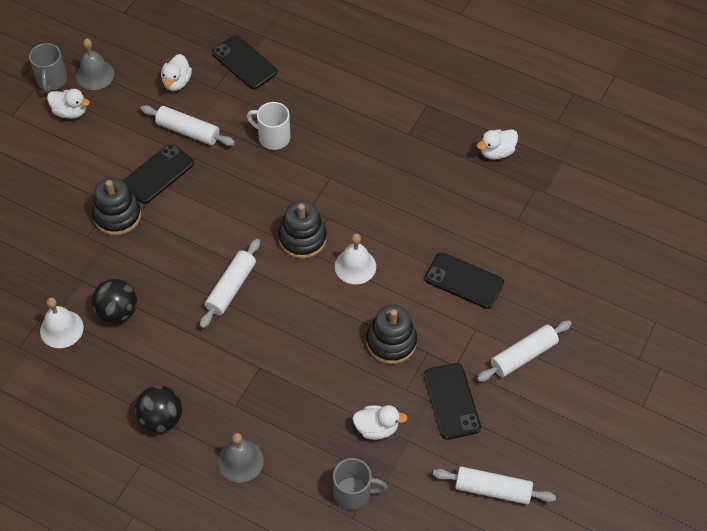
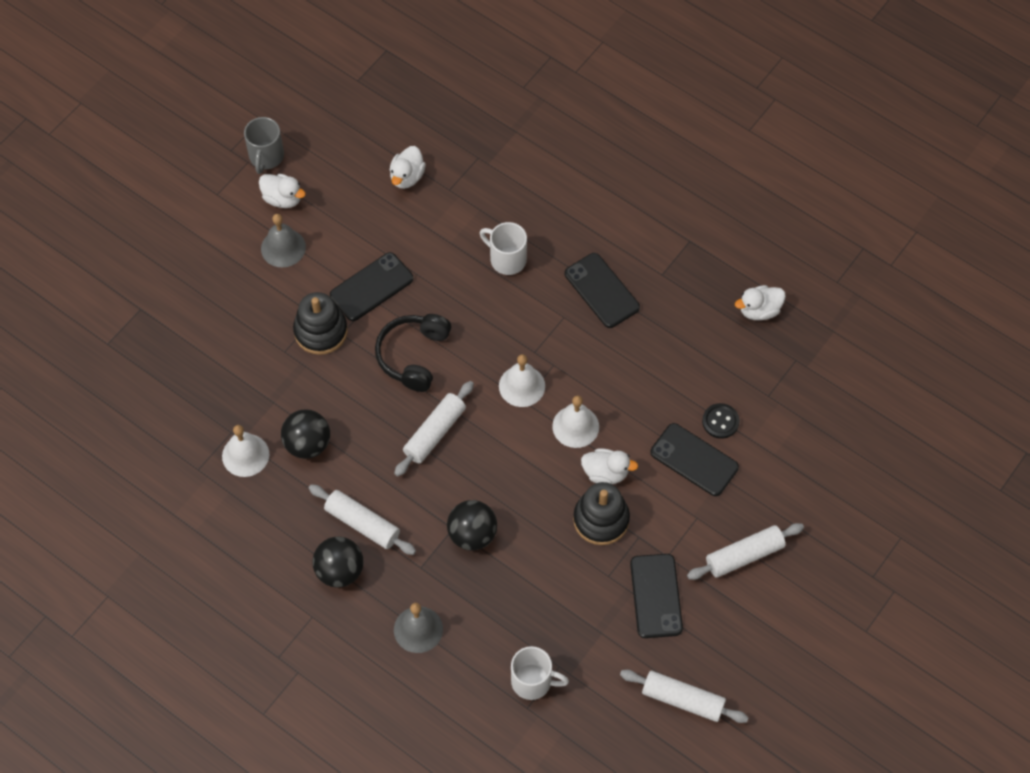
camera: 10 degrees right, 5 degrees up
grey bell [76,39,114,90] -> grey bell moved to [261,214,306,268]
white rolling pin [140,105,235,146] -> white rolling pin moved to [309,484,416,555]
black phone [212,35,278,89] -> black phone moved to [565,253,640,328]
black stacking toy [278,201,327,259] -> white bell [499,354,545,407]
grey mug [333,458,388,510] -> white mug [511,646,569,700]
white duck [352,405,408,440] -> white duck moved to [581,448,638,484]
none -> black headphones [375,314,451,392]
none -> black ball [447,500,497,550]
none -> black button [702,403,740,439]

